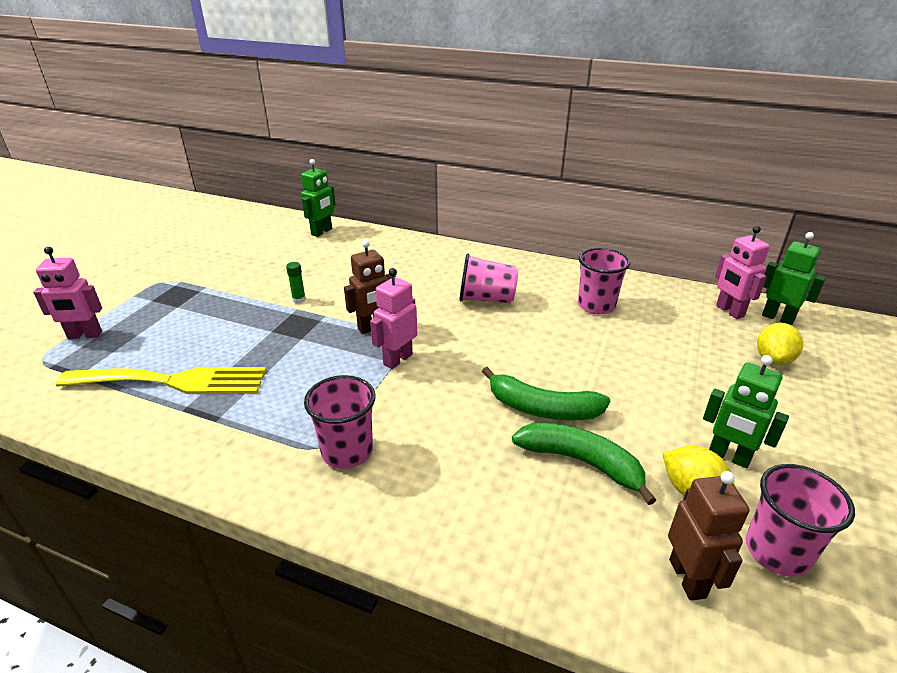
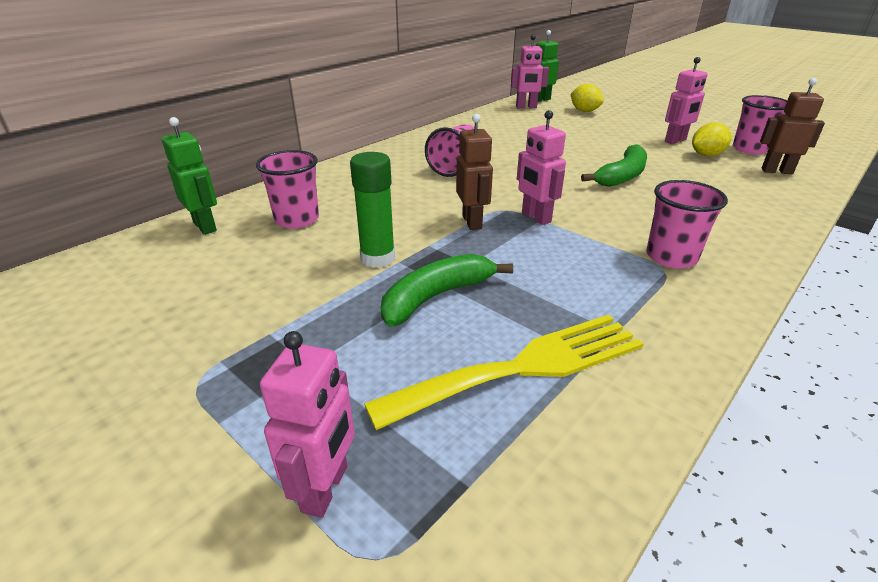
camera: 70 degrees left, 0 degrees up
yellow fork [56,367,266,394] -> yellow fork turned 45 degrees clockwise [364,315,643,430]
green glue stick [286,262,306,303] -> green glue stick [350,152,395,268], size x1.96
green banana [512,422,656,505] -> green banana moved to [381,254,513,327]
pink cup [578,248,630,314] -> pink cup moved to [256,150,319,228]
green robot [703,355,789,468] -> pink robot [665,57,708,144]

